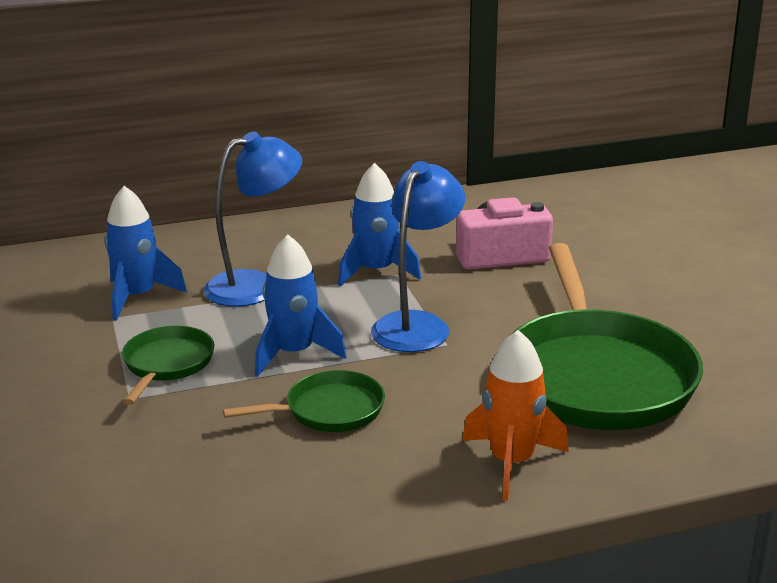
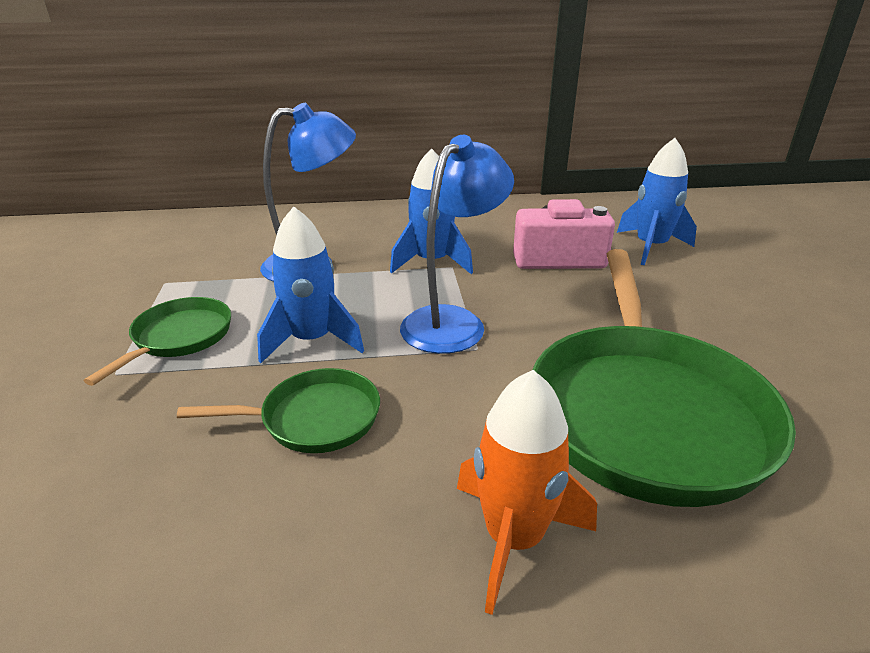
camera: 10 degrees right, 5 degrees up
blue rocket [104,186,187,321] -> blue rocket moved to [617,138,697,265]

